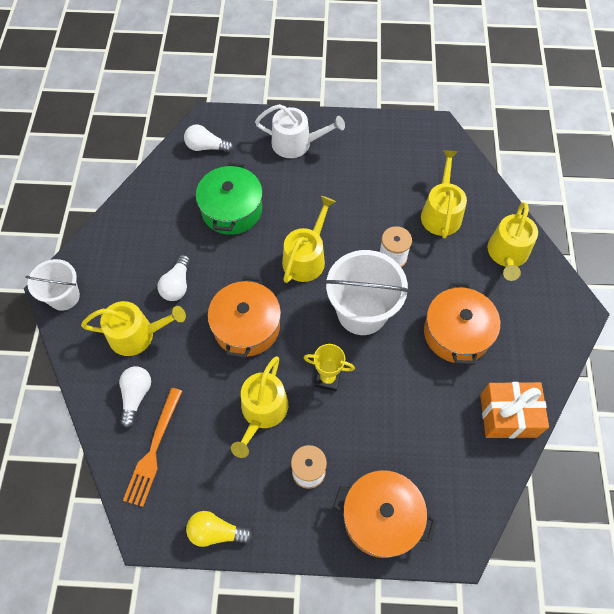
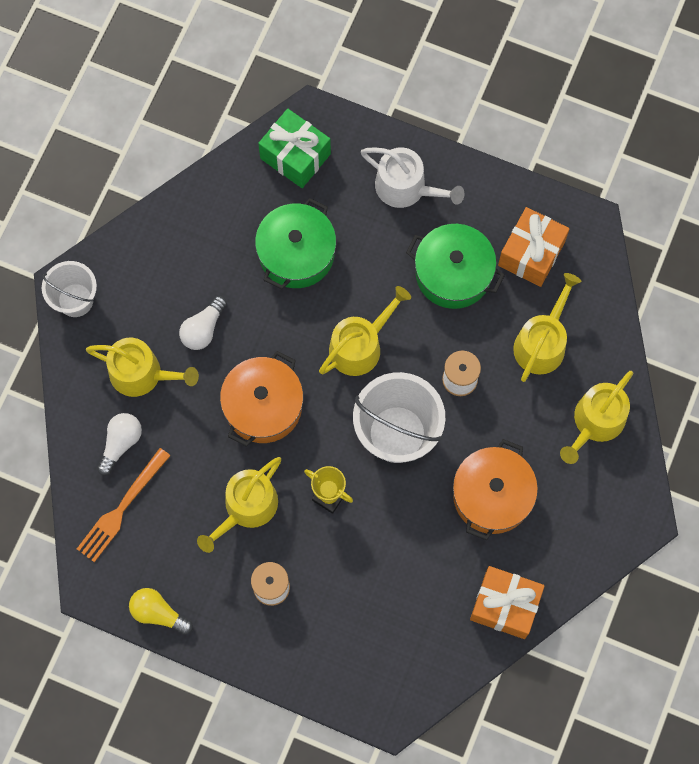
camera: 20 degrees right, 10 degrees up
white light bulb [184,125,234,153] -> green gift [258,109,331,188]
orange pot [333,470,437,558] -> none
none -> green pot [406,224,505,309]
none -> orange gift [498,207,569,287]

